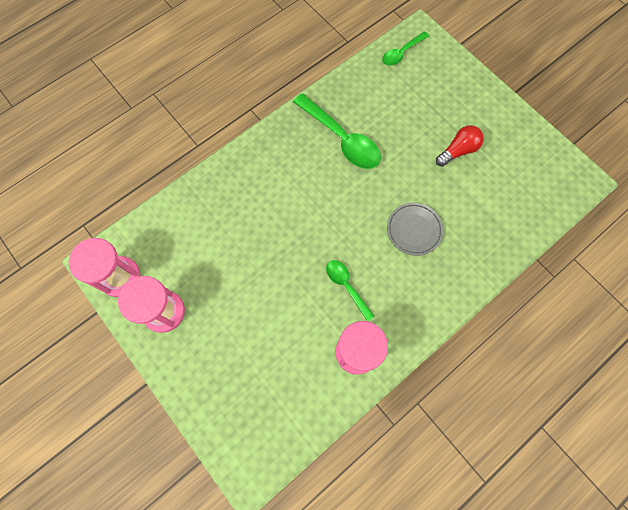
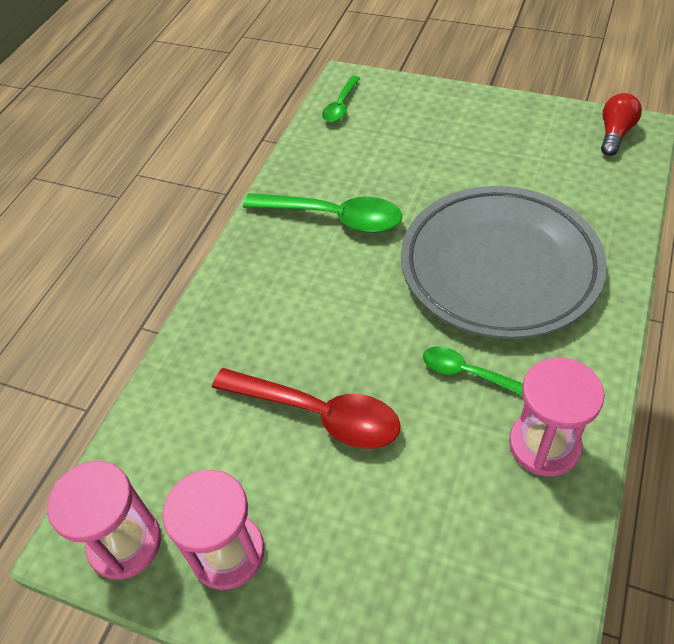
camera: 25 degrees left, 20 degrees down
grey plate [387,203,444,256] -> grey plate [401,186,607,339], size x2.40
red light bulb [436,125,484,167] -> red light bulb moved to [601,93,642,156]
none -> red spoon [212,368,401,449]

